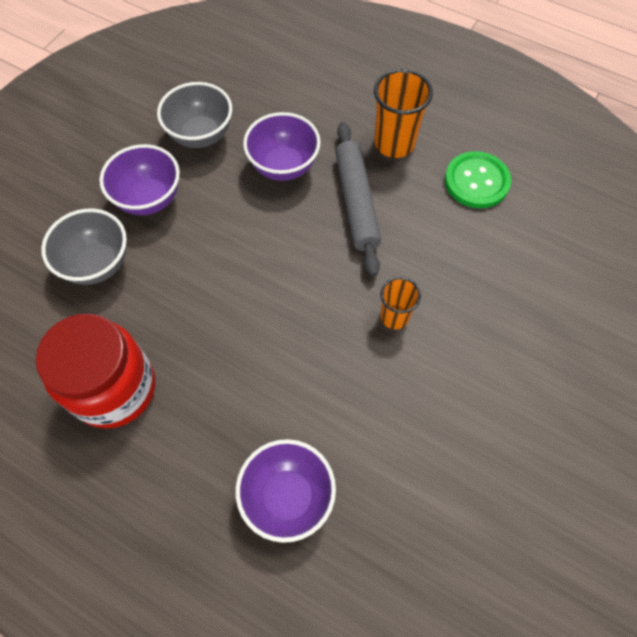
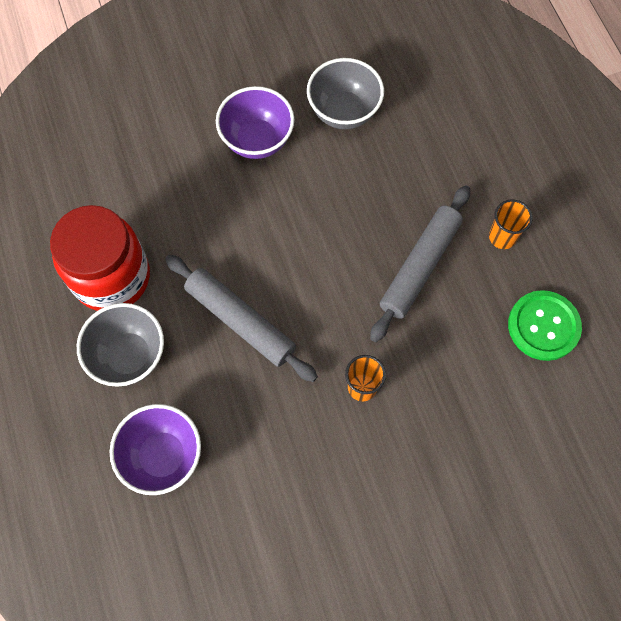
camera: 40 degrees right, 5 degrees up
grey bowl [41,209,127,285] -> grey bowl moved to [77,303,164,387]
purple bowl [243,112,321,181] -> none
orange cup [374,69,433,158] -> orange cup [489,199,533,249], size x0.62
none -> grey rolling pin [165,254,318,382]

